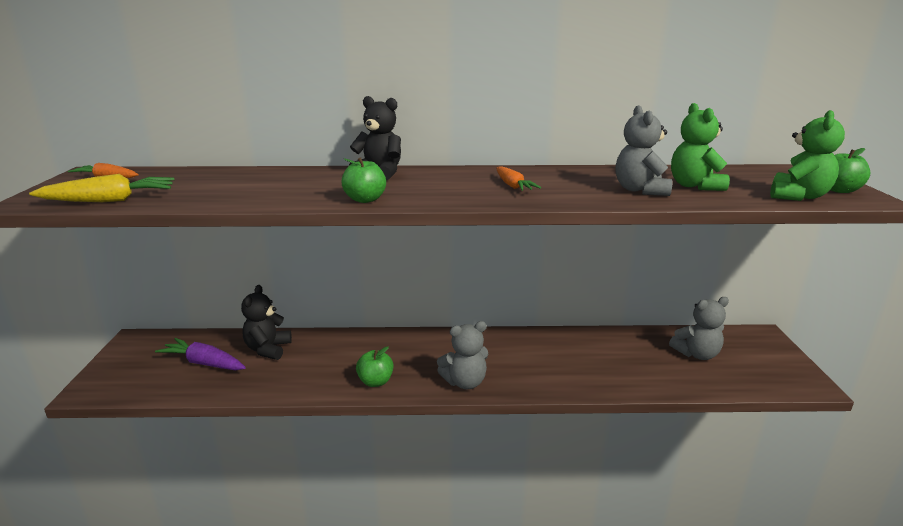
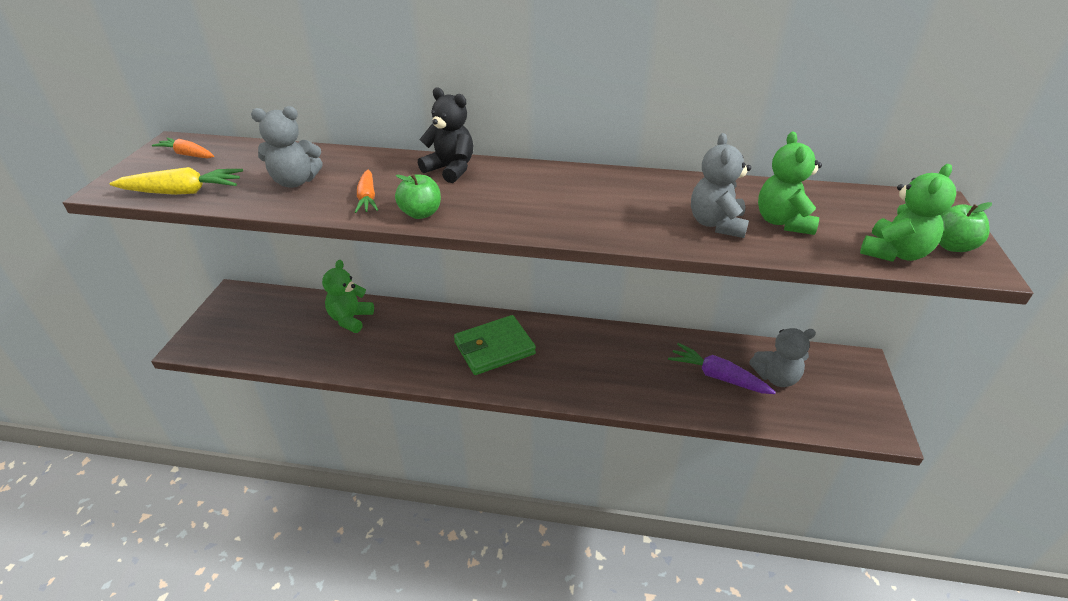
camera: 10 degrees right, 15 degrees up
purple carrot [155,338,246,370] -> purple carrot moved to [668,343,776,394]
black teddy bear [241,285,292,360] -> green teddy bear [322,260,374,333]
green apple [356,346,394,387] -> none
grey teddy bear [437,321,488,389] -> grey teddy bear moved to [251,106,323,188]
orange carrot [496,166,541,191] -> orange carrot moved to [355,169,378,213]
none -> green wallet [454,315,536,375]

